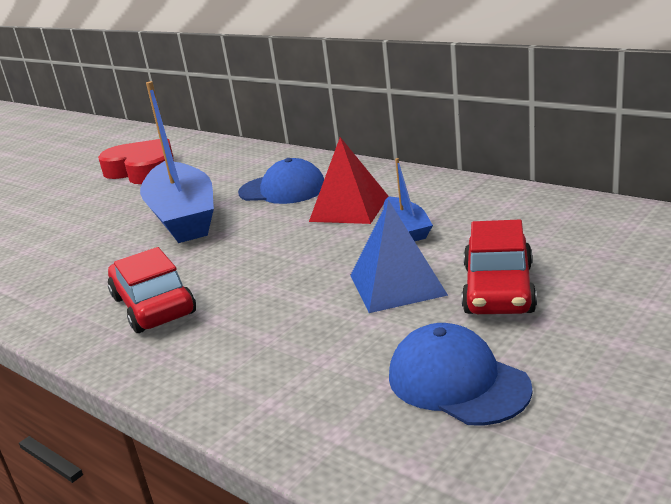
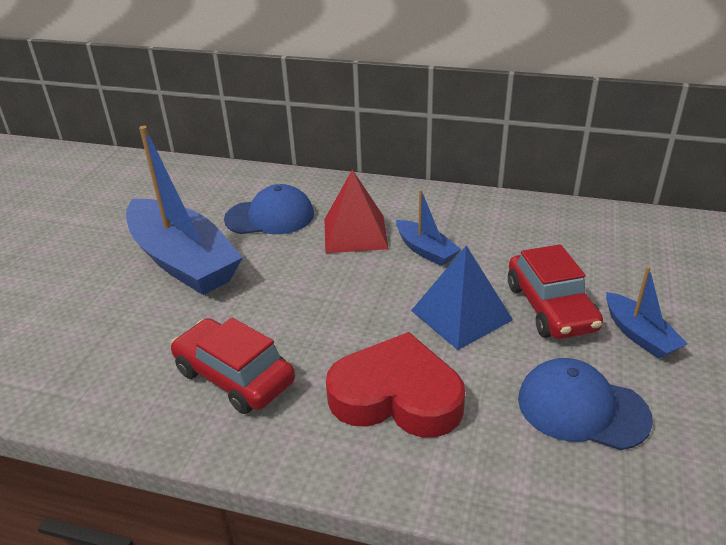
camera: 25 degrees left, 10 degrees up
red heart [98,138,174,184] -> red heart moved to [326,332,465,438]
none -> blue boat [606,266,688,359]

